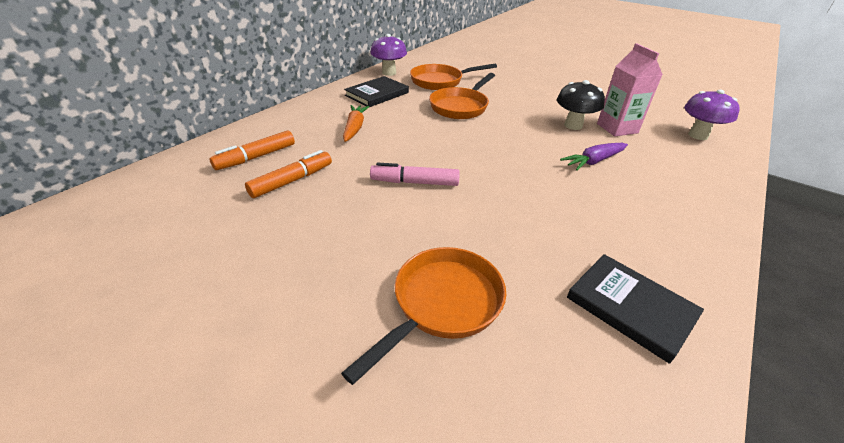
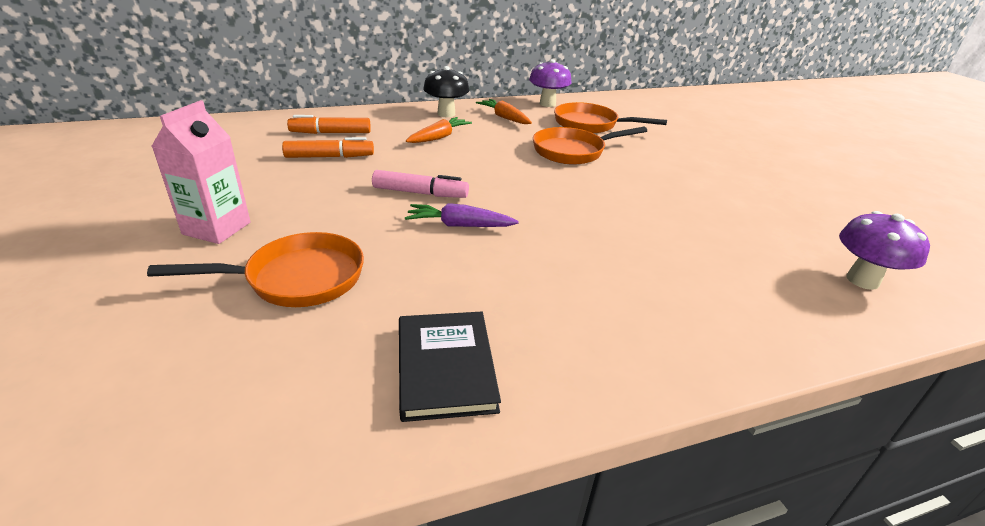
camera: 35 degrees right, 5 degrees down
black book [344,76,409,107] -> orange carrot [476,99,532,124]
pink marker [370,163,460,186] -> pink marker turned 150 degrees clockwise [372,170,469,198]
black mushroom [557,80,605,130] -> black mushroom moved to [423,66,469,117]
purple carrot [560,143,628,171] -> purple carrot moved to [405,203,519,227]
pink carton [597,43,663,137] -> pink carton moved to [152,100,251,244]

